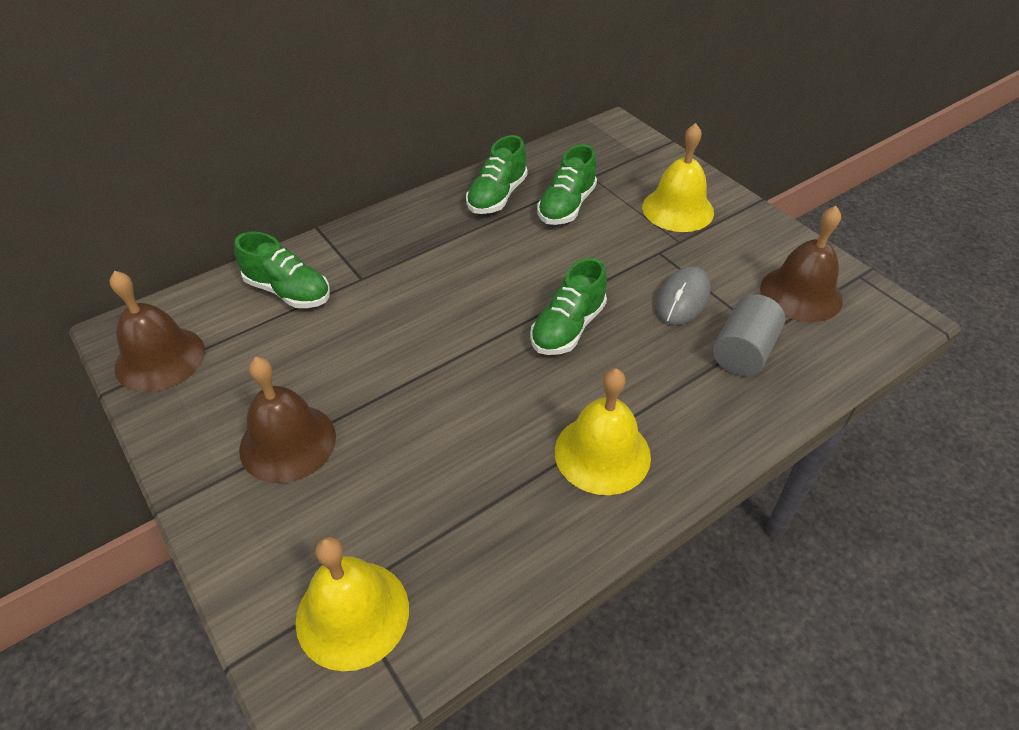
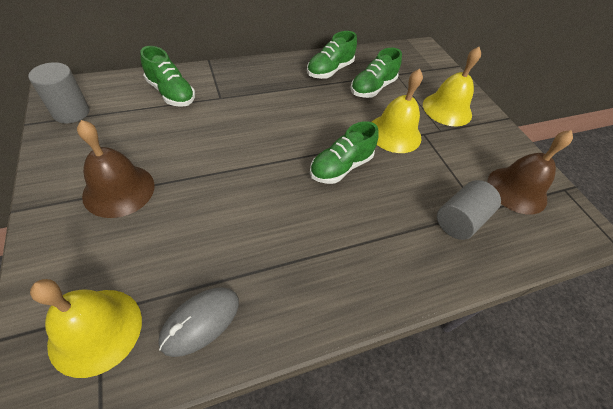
camera: 10 degrees right, 5 degrees up
brown bell [110,271,205,392] -> grey cylinder [28,62,89,124]
yellow bell [555,368,651,495] -> yellow bell moved to [372,69,423,153]
grey mouse [656,266,711,325] -> grey mouse moved to [158,287,239,357]

